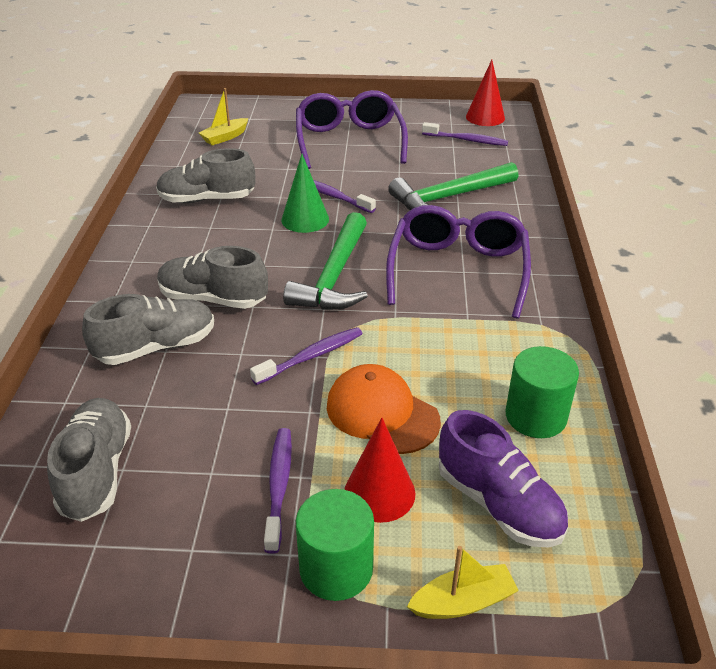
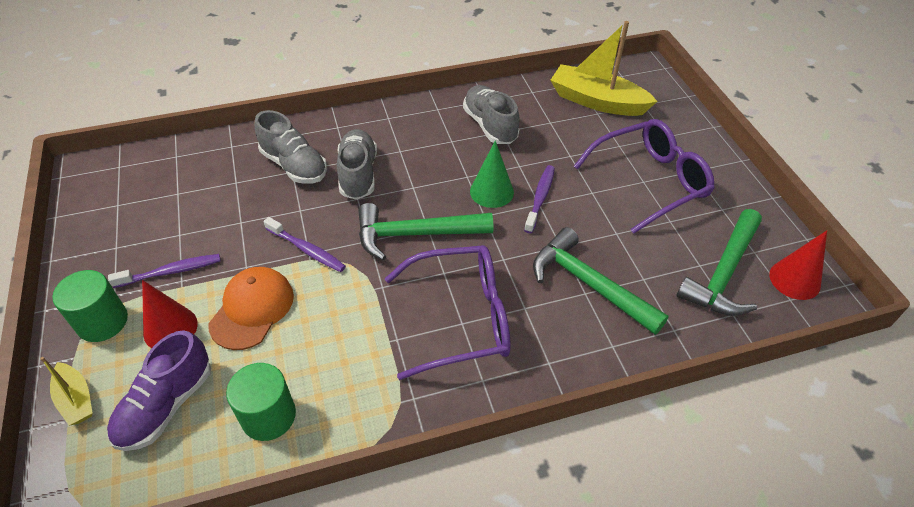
camera: 70 degrees right, 10 degrees up
grey shoe [47,398,131,522] -> none
yellow boat [199,88,248,145] -> yellow boat [550,21,658,116], size x1.96
purple toothbrush [422,122,508,146] -> green hammer [676,209,762,316]

